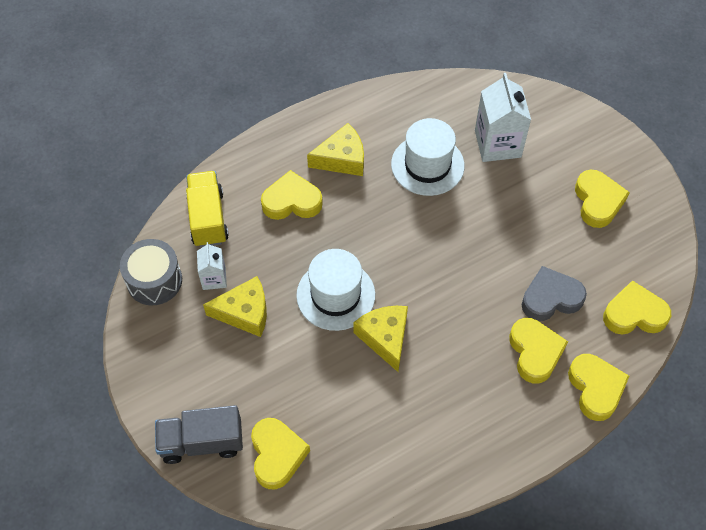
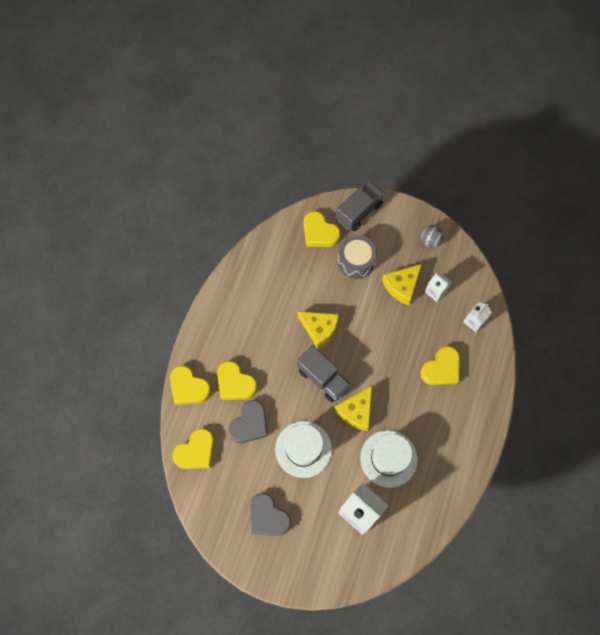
camera: 140 degrees right, 10 degrees up
grey drum [120,239,182,305] -> grey drum moved to [338,235,377,279]
yellow truck [186,171,229,247] -> white carton [463,302,492,332]
white hat [296,249,375,331] -> white hat moved to [275,421,332,478]
yellow cheese [307,123,364,176] -> yellow cheese moved to [334,386,372,431]
yellow heart [575,170,630,228] -> grey heart [250,493,291,536]
none -> grey truck [297,345,351,402]
none -> grey ball [421,225,444,248]

